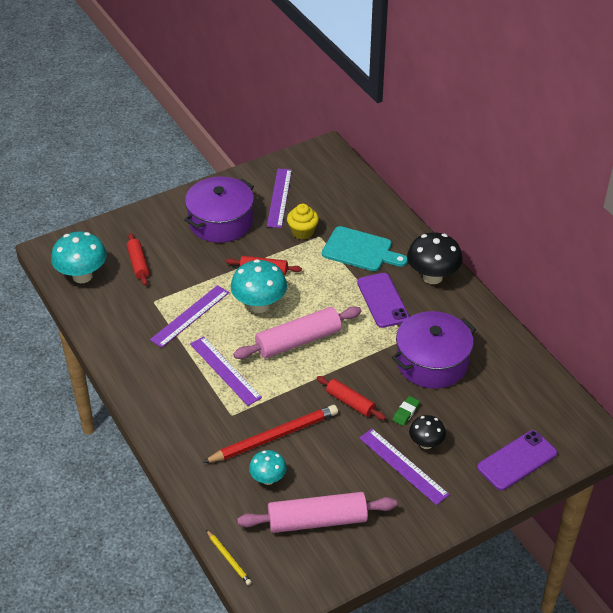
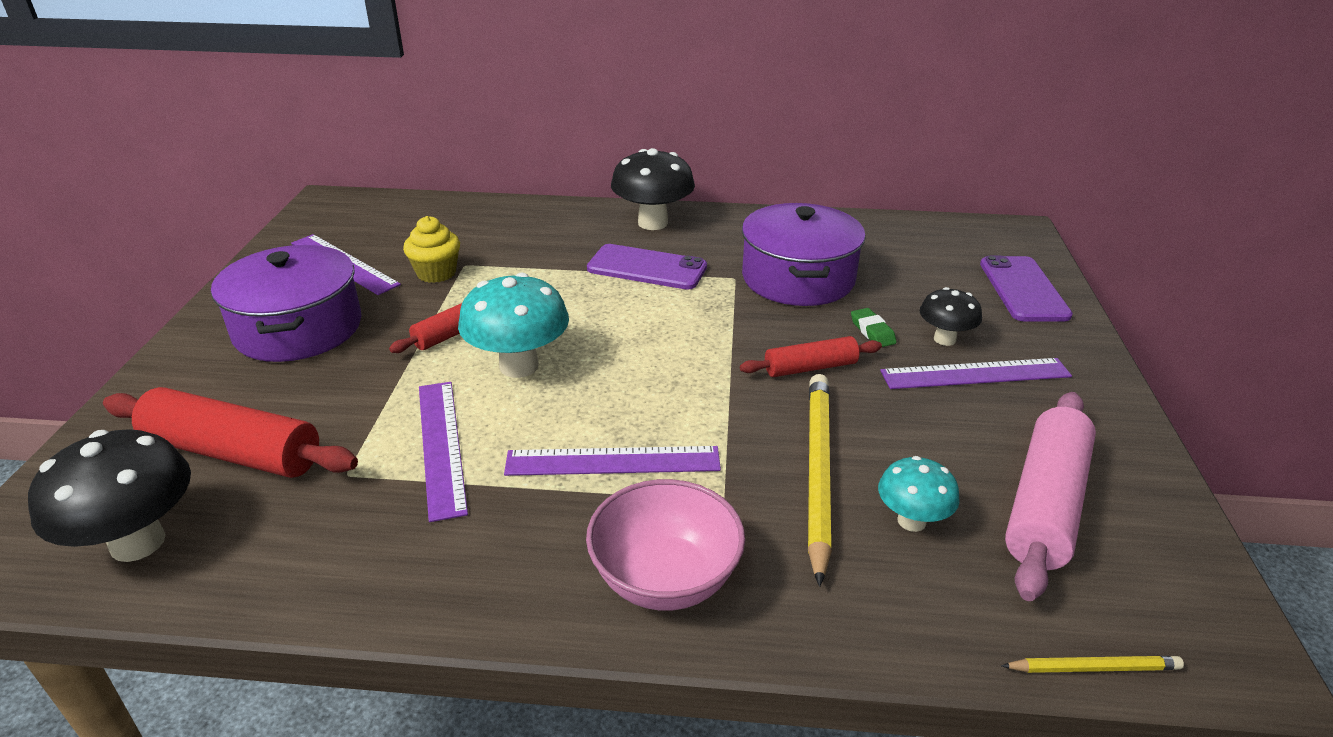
camera: 55 degrees left, 10 degrees down
turquoise mushroom [51,231,107,283] -> black mushroom [28,429,191,562]
red rolling pin [127,233,149,286] -> red rolling pin [103,387,358,478], size x1.73
red pencil [202,405,338,463] -> yellow pencil [808,374,832,587]
pink rolling pin [233,306,362,359] -> none
turquoise cutting board [322,226,408,271] -> none
none -> pink bowl [586,479,745,610]

